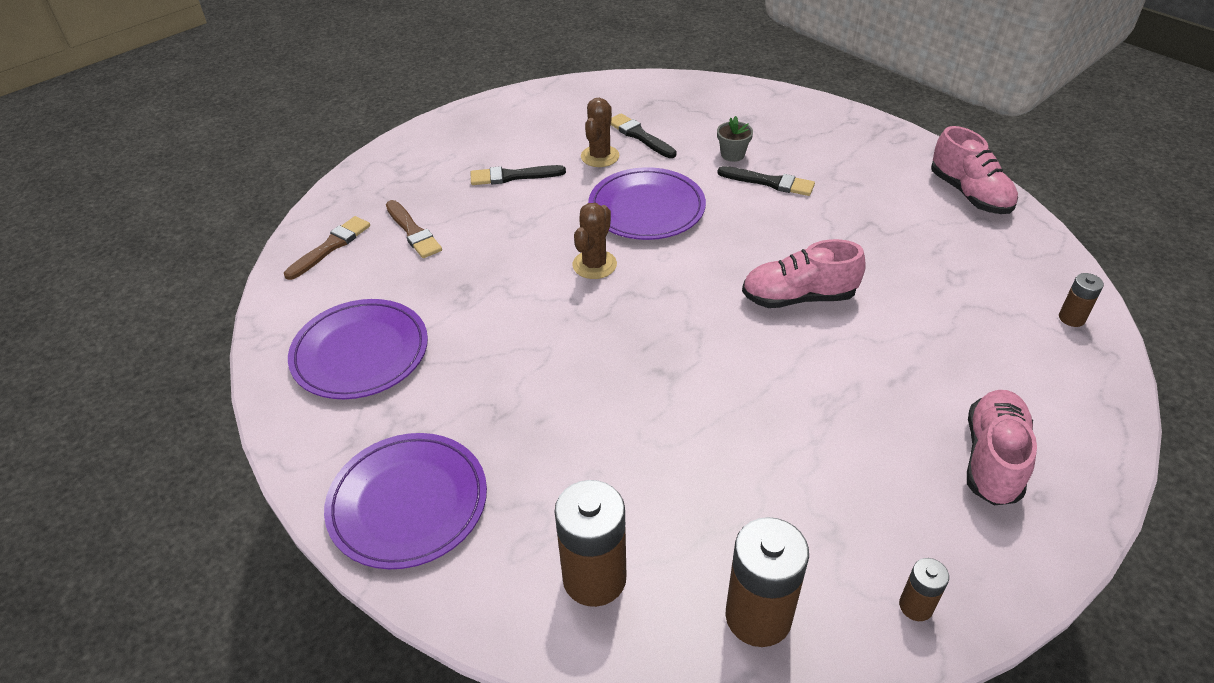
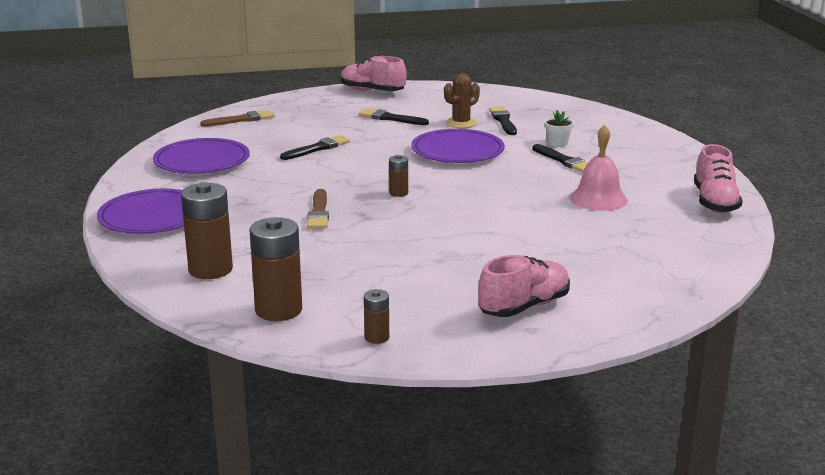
camera: 30 degrees right, 20 degrees down
brown brush [386,200,442,258] -> brown brush moved to [307,189,329,229]
brown cactus [572,203,617,279] -> none
grey flower pot [717,116,753,162] -> white flower pot [544,110,574,147]
pink shoe [742,239,866,308] -> pink shoe moved to [341,56,407,91]
brown battery [1059,273,1104,327] -> brown battery moved to [389,155,408,197]
none -> black brush [280,135,350,160]
none -> pink bell [570,125,628,211]

